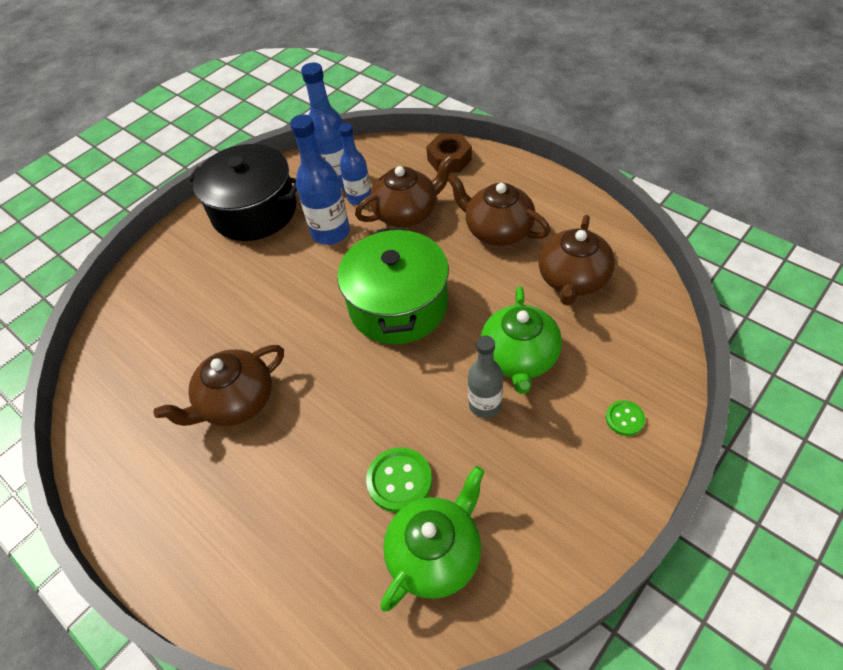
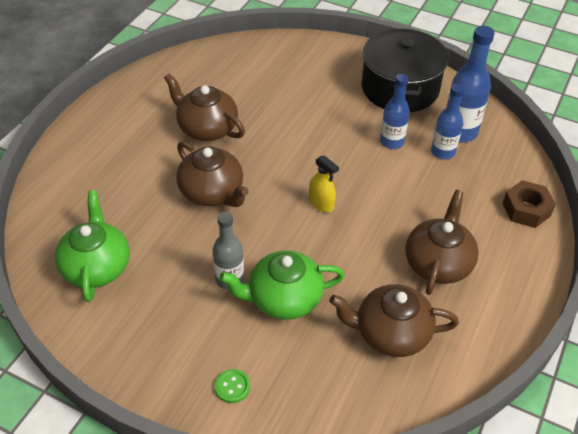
camera: 70 degrees right, 5 degrees down
blue bottle [290,114,350,245] -> blue bottle [380,74,410,149], size x0.67
green pot [337,227,449,344] -> yellow spray bottle [309,155,339,212]
brown teapot [355,155,454,227] -> brown teapot moved to [176,141,249,207]
green button [366,447,432,513] -> none
green teapot [381,466,485,611] -> green teapot turned 120 degrees counterclockwise [55,190,130,302]

